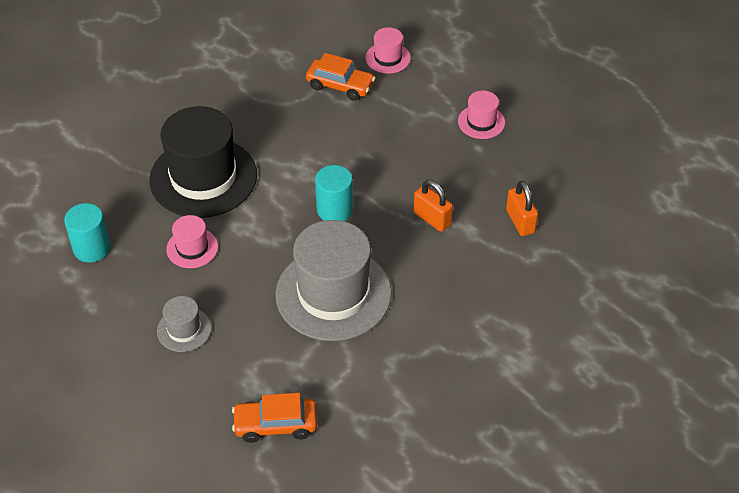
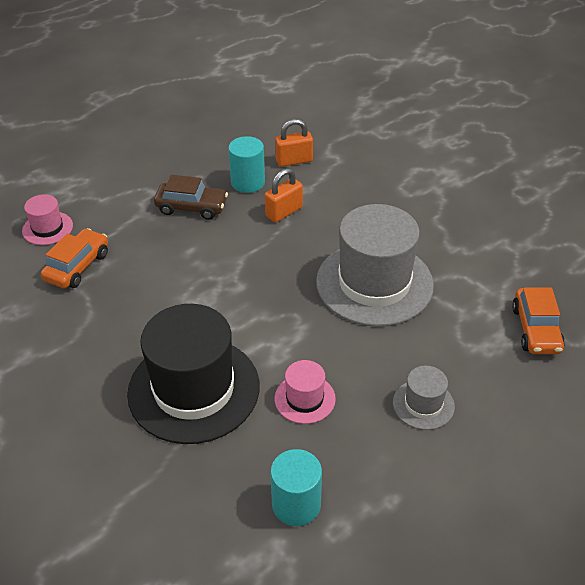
camera: 85 degrees left, 5 degrees down
turquoise cylinder [315,165,353,221] -> turquoise cylinder moved to [228,136,265,193]
pink hat [458,91,505,139] -> none
none -> brown car [154,175,228,220]

